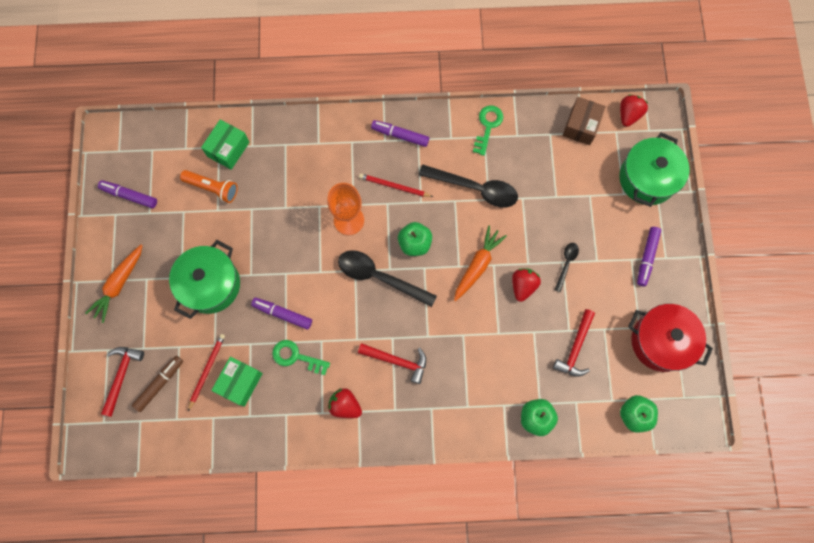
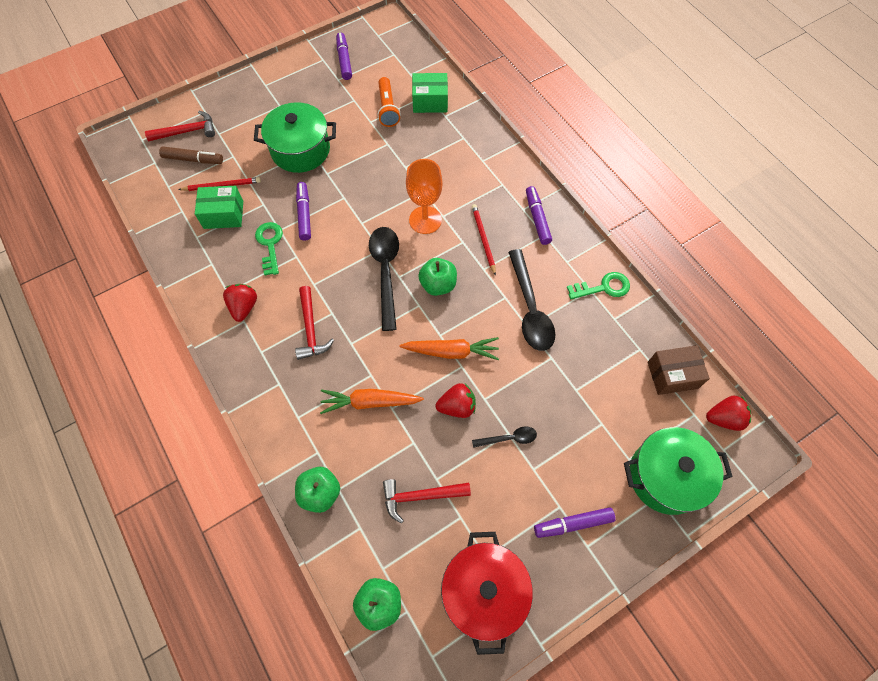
camera: 60 degrees right, 10 degrees down
orange carrot [85,245,143,323] -> orange carrot moved to [320,389,424,414]

